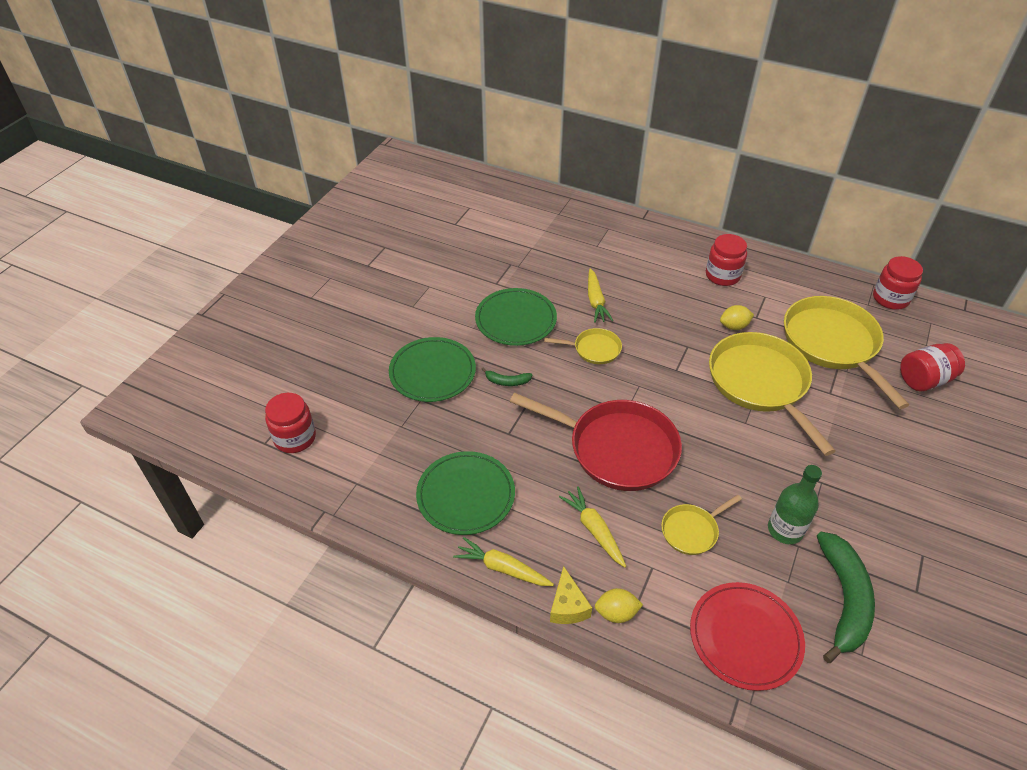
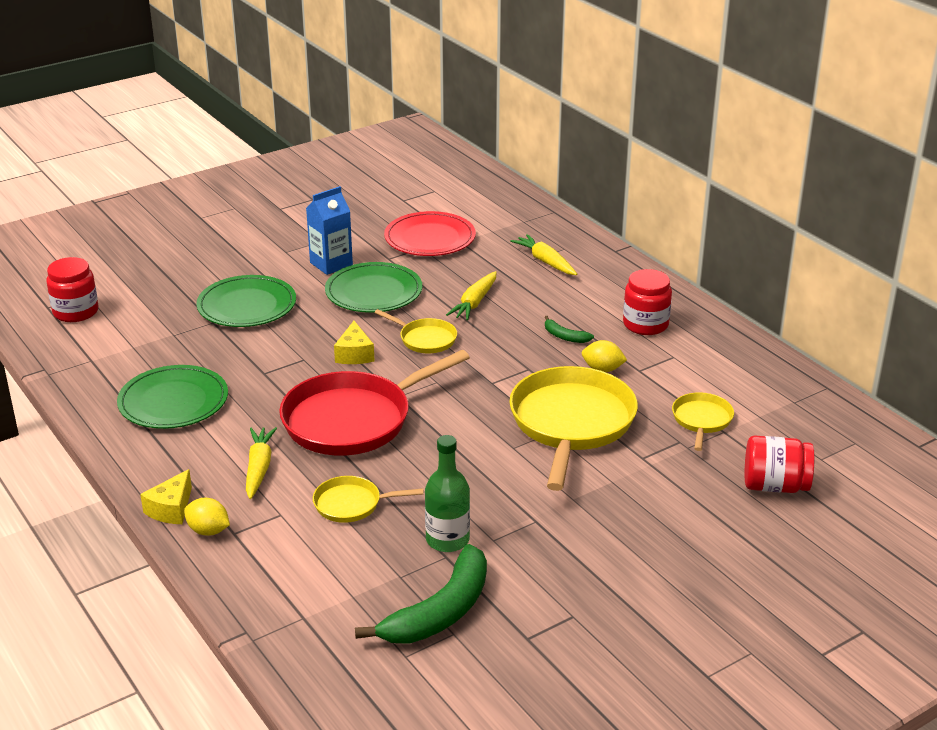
camera: 30 degrees right, 15 degrees down
yellow carrot [453,537,554,586] -> yellow carrot moved to [510,234,577,275]
green banana [482,367,533,386] -> green banana moved to [545,316,594,343]
red pan [510,393,682,491] -> red pan turned 90 degrees clockwise [279,350,470,455]
red plate [690,582,805,691] -> red plate moved to [384,211,476,256]
yellow pan [784,296,909,409] -> yellow pan [672,392,734,451], size x0.48
red jar [873,256,923,310] -> none
none -> blue carton [306,186,353,275]
none -> yellow cheese [334,321,375,364]

